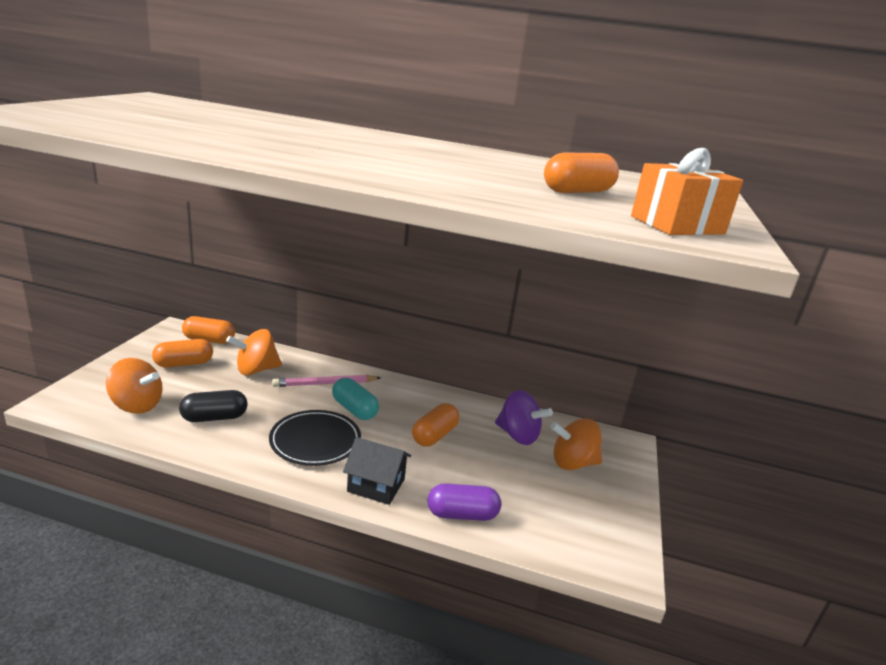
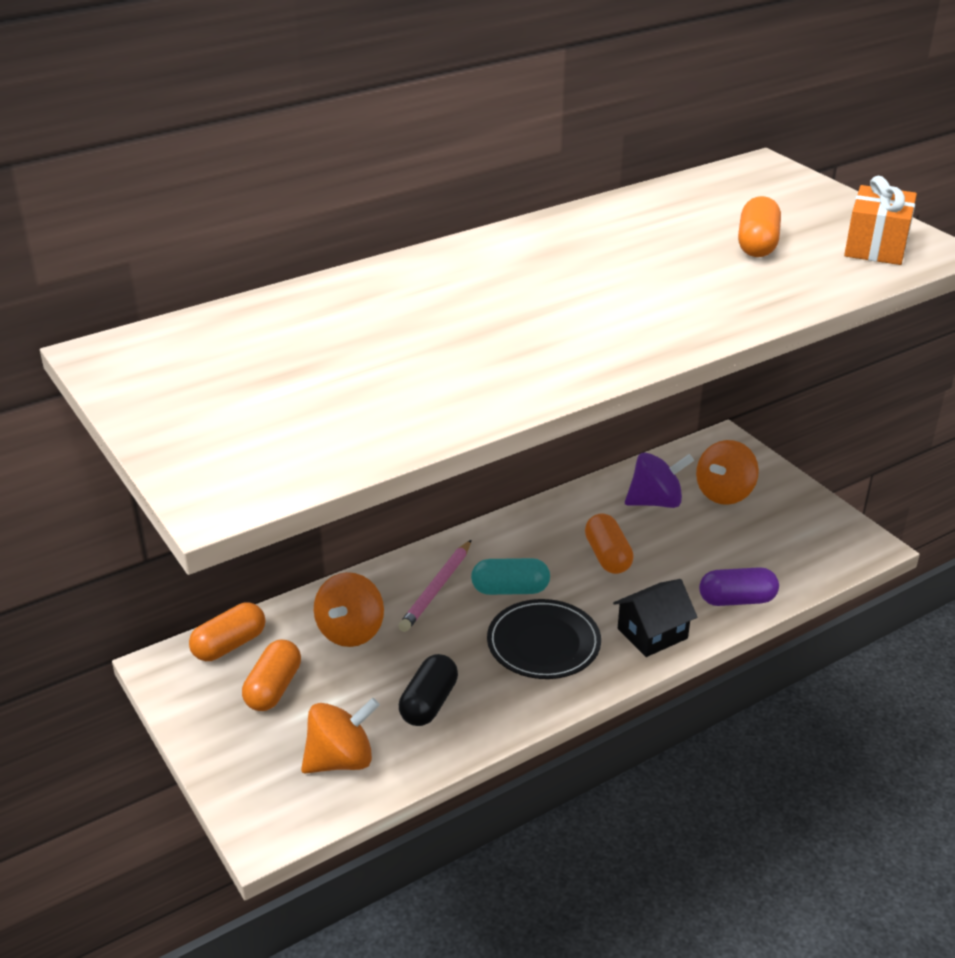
camera: 45 degrees left, 10 degrees up
purple capsule [427,483,501,521] -> purple capsule turned 45 degrees clockwise [699,567,779,606]

